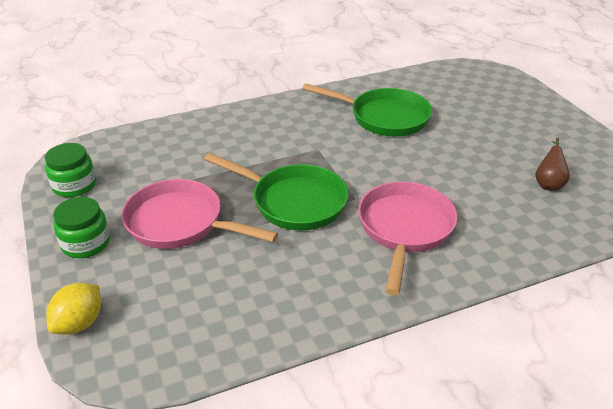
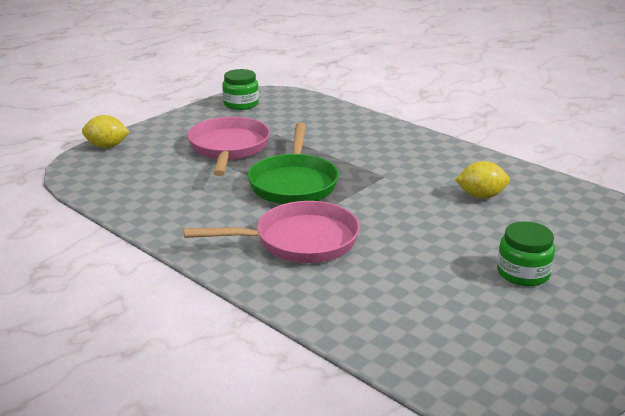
camera: 65 degrees right, 10 degrees down
green jar [53,197,110,258] -> green jar moved to [497,221,555,286]
green pan [302,83,432,136] -> yellow lemon [455,161,510,199]
brown pear [535,138,570,191] -> none

